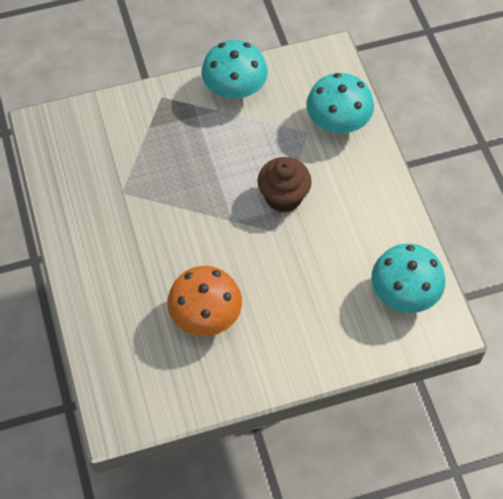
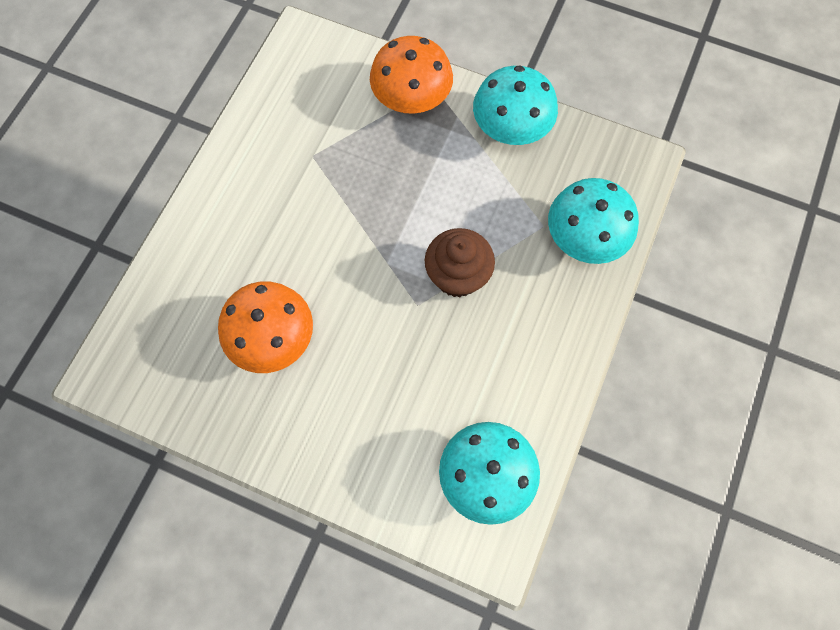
camera: 40 degrees right, 10 degrees up
none -> orange mushroom [370,36,453,114]

